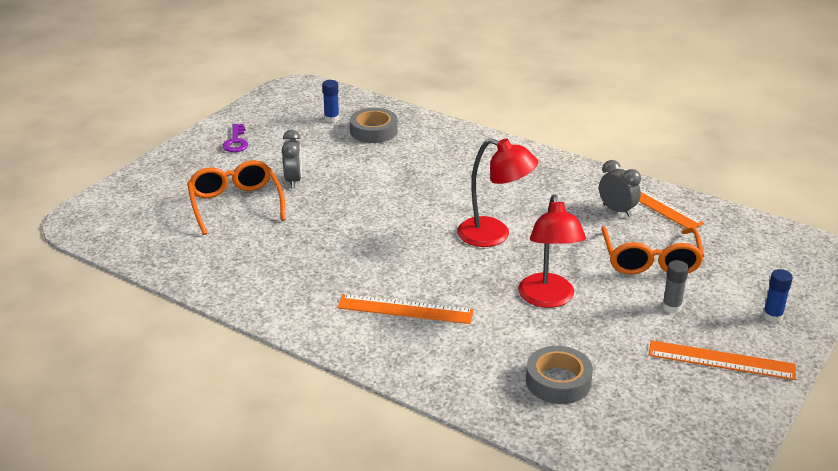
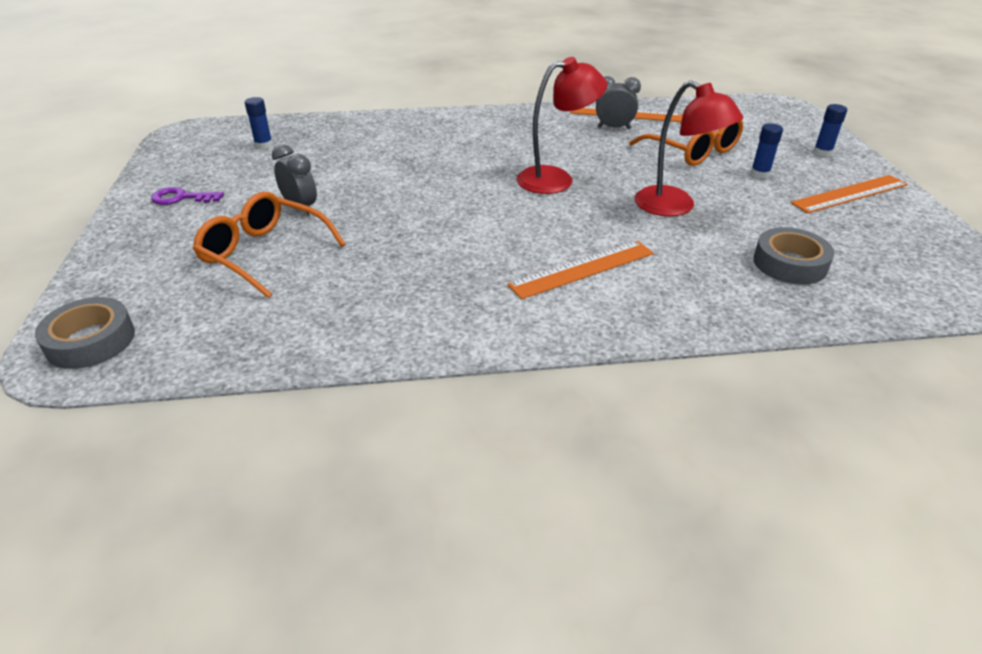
camera: 40 degrees left, 5 degrees up
purple key [222,124,248,152] -> purple key turned 135 degrees clockwise [151,187,224,205]
grey tape [350,108,398,143] -> grey tape moved to [35,297,135,369]
grey glue stick [662,260,689,313] -> blue glue stick [751,123,783,179]

